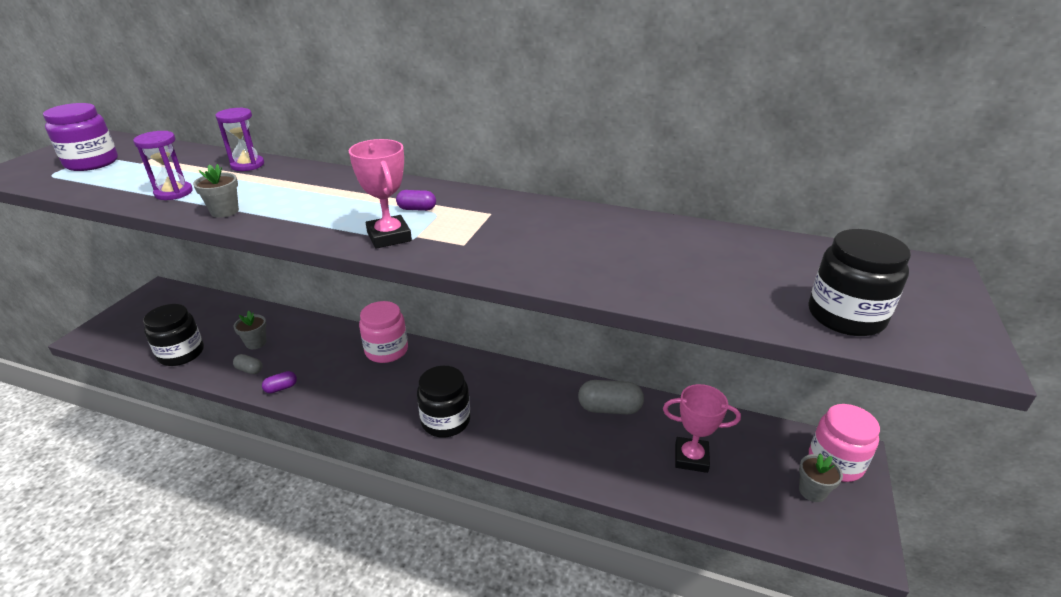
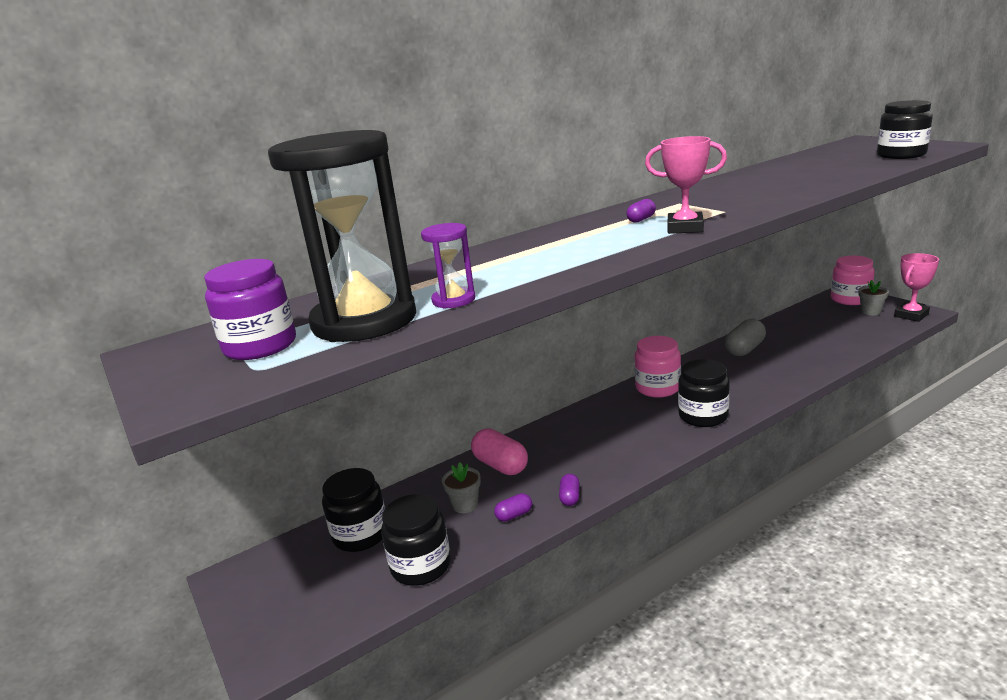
camera: 50 degrees left, 10 degrees down
grey flower pot [193,164,239,218] -> none
purple hourglass [215,107,264,171] -> none
grey capsule [233,354,262,374] -> purple capsule [494,493,532,522]
pink jar [359,301,408,363] -> pink jar moved to [634,336,681,398]
pink trophy [663,384,741,473] -> pink trophy moved to [894,253,939,322]
none -> black hourglass [268,130,416,342]
none -> black jar [322,468,385,552]
none -> pink capsule [471,429,528,475]

